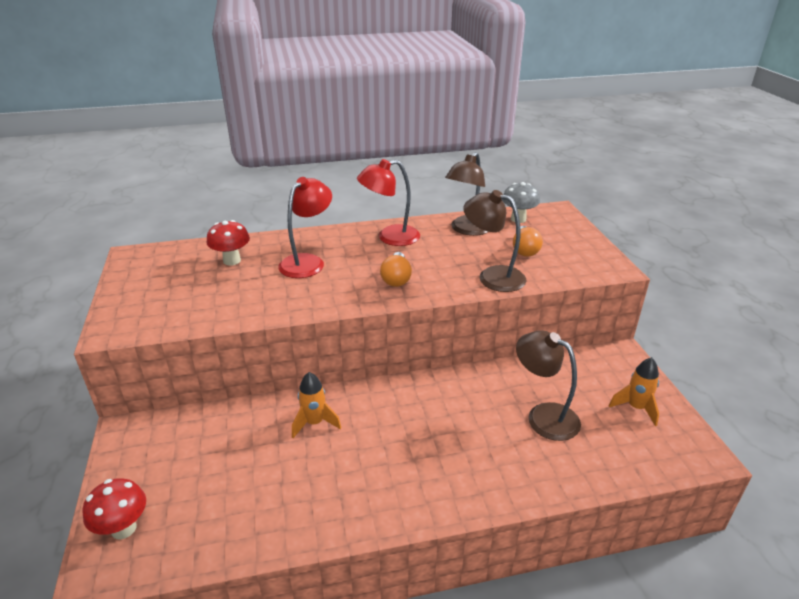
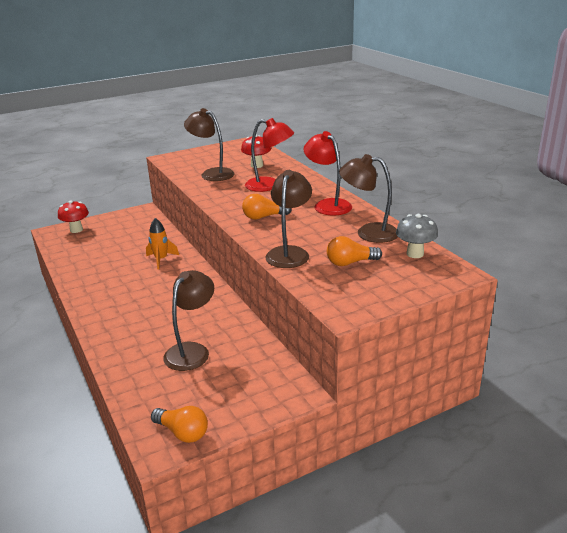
camera: 75 degrees right, 5 degrees down
orange rocket [609,357,659,426] -> none
none -> orange light bulb [151,406,208,443]
none -> brown lamp [184,108,234,181]

